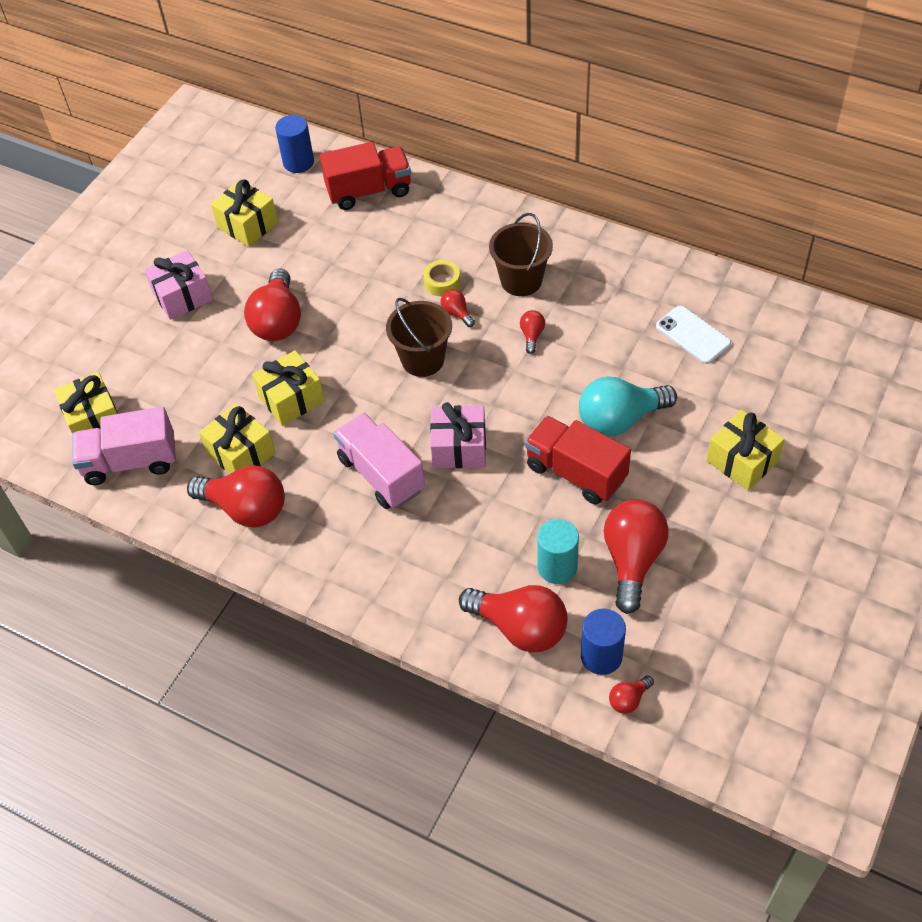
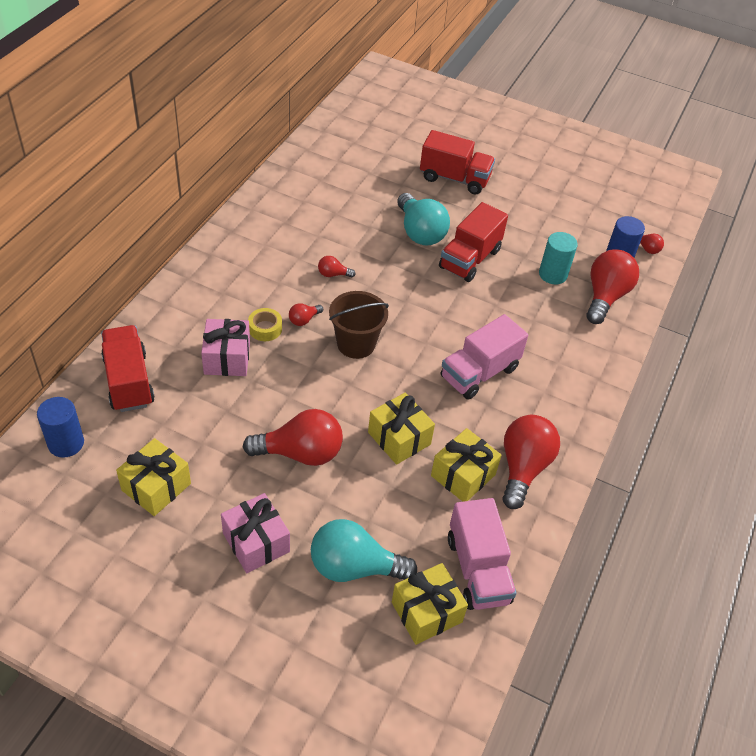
camera: 100 degrees left, 5 degrees down
pink gift [430,402,486,468] -> pink gift moved to [201,319,250,376]
brown bucket [489,213,553,296] -> none
red light bulb [604,499,669,614] -> none
white phone [656,306,731,364] -> none
yellow gift [706,410,785,491] -> red truck [420,130,495,194]
none -> turquoise light bulb [311,519,417,582]

